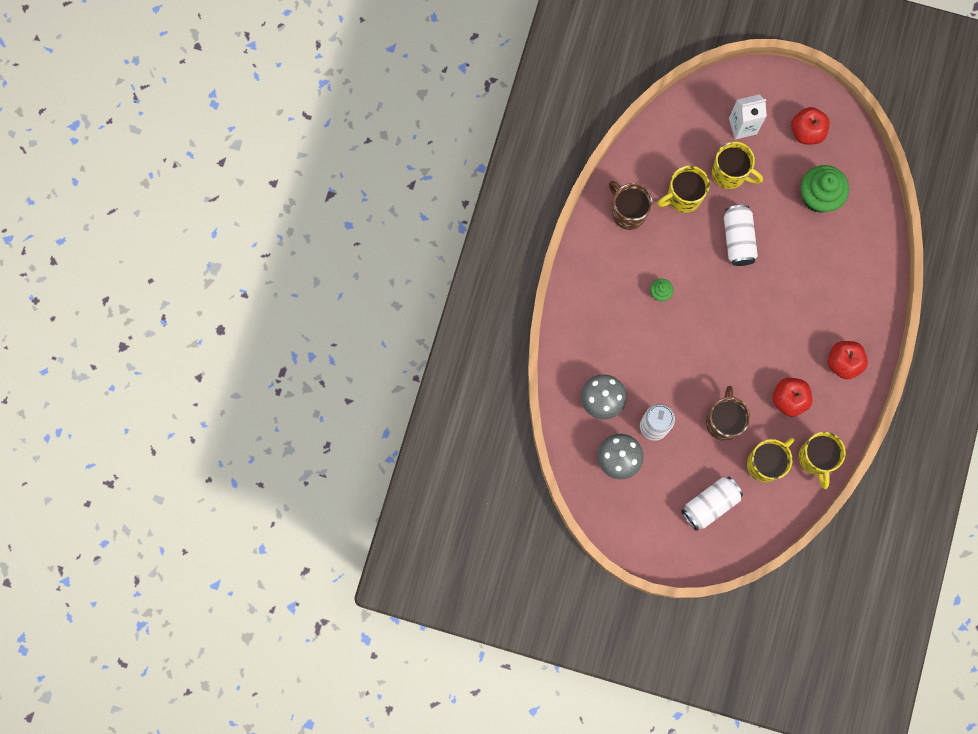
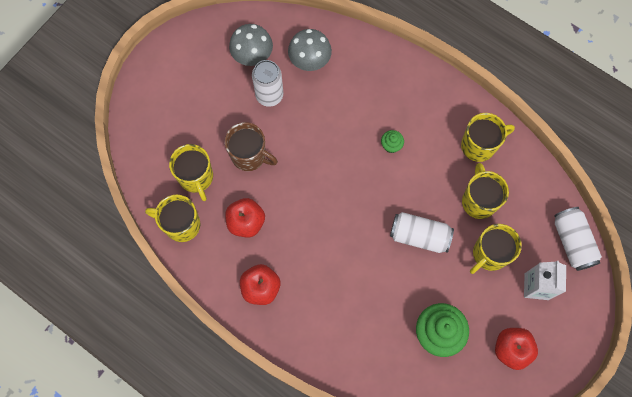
camera: 110 degrees right, 5 degrees down
brown mug [609,181,653,230] -> yellow mug [461,113,515,162]
white can [681,477,743,531] -> white can moved to [554,207,602,271]

